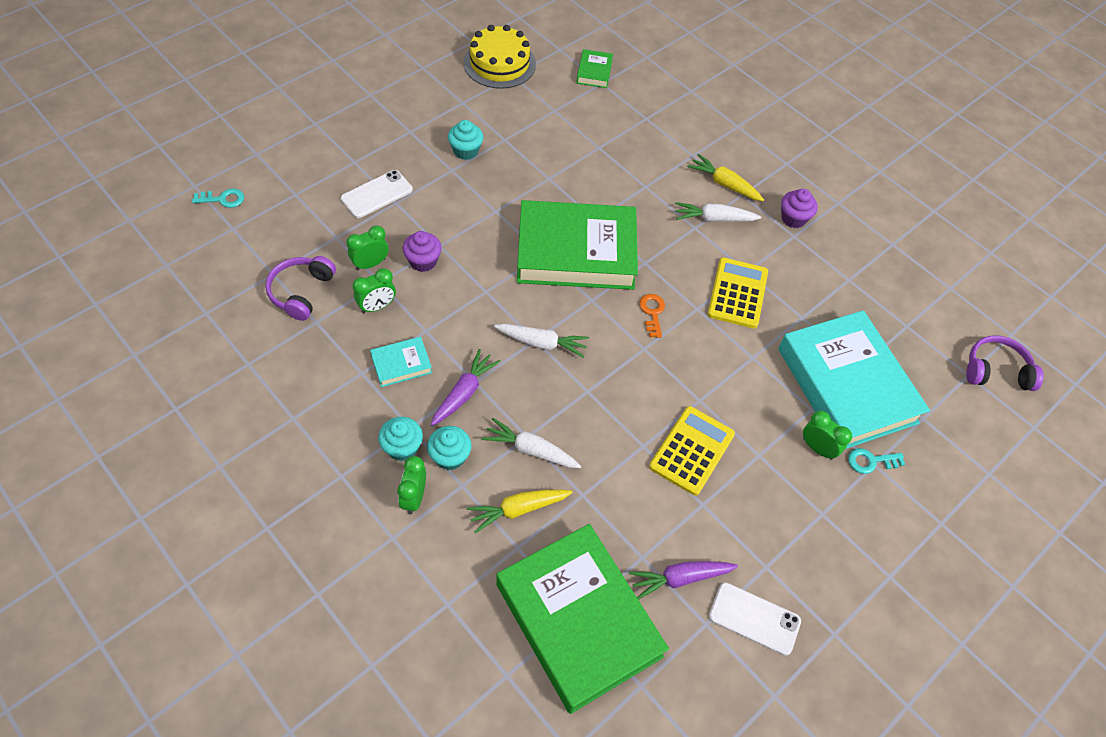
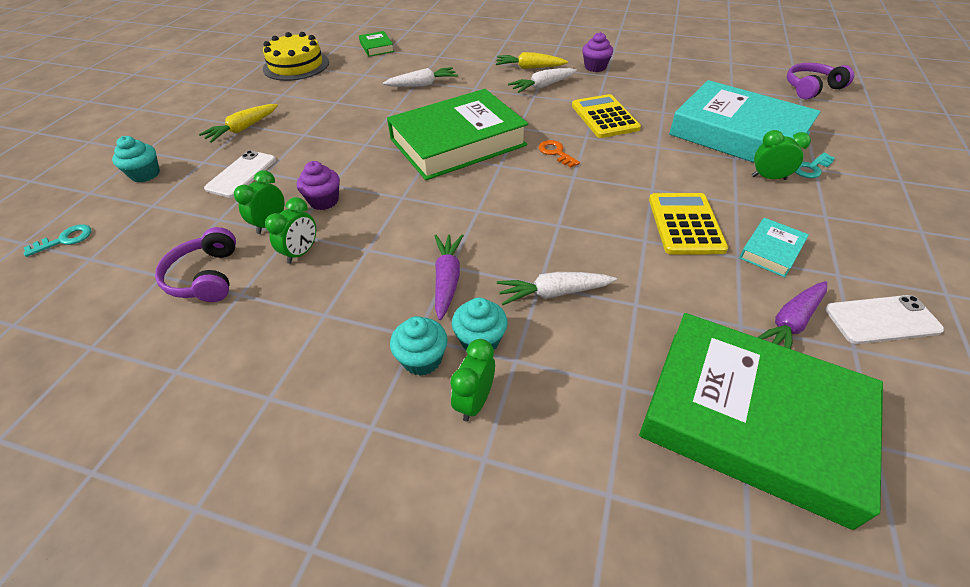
camera: 25 degrees left, 10 degrees down
turquoise book [370,337,432,387] -> turquoise book moved to [739,218,809,277]
green clock [397,456,426,514] -> green clock turned 45 degrees clockwise [450,339,495,421]
turquoise cupcake [448,120,483,160] -> turquoise cupcake moved to [112,136,160,183]
yellow carrot [467,489,573,533] -> yellow carrot moved to [199,104,278,143]
white carrot [494,324,589,358] -> white carrot moved to [383,67,458,87]

